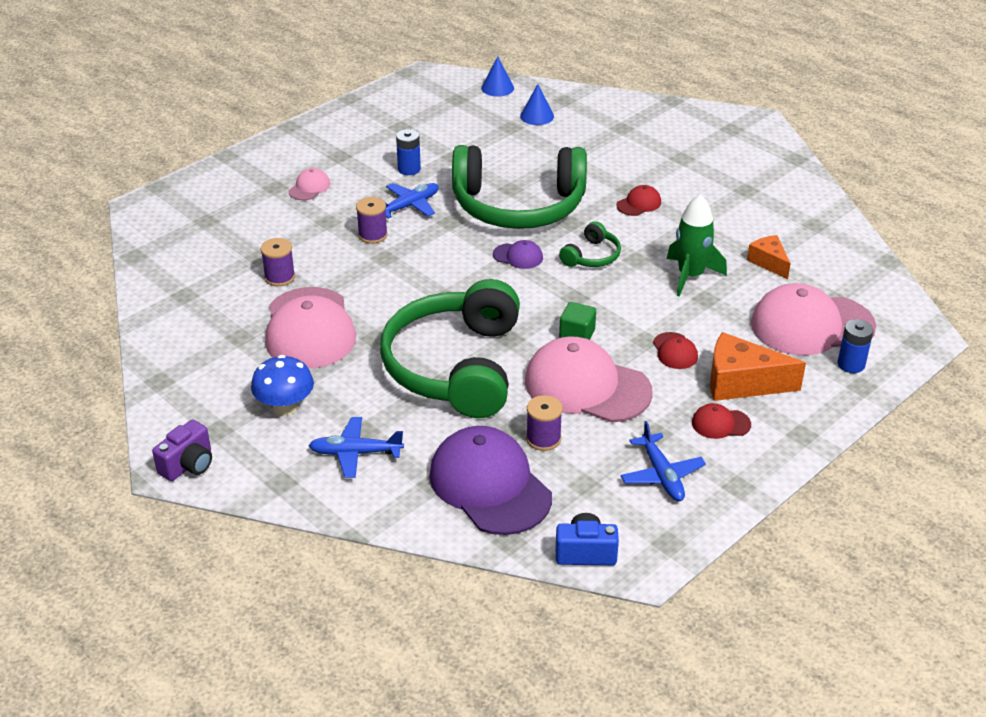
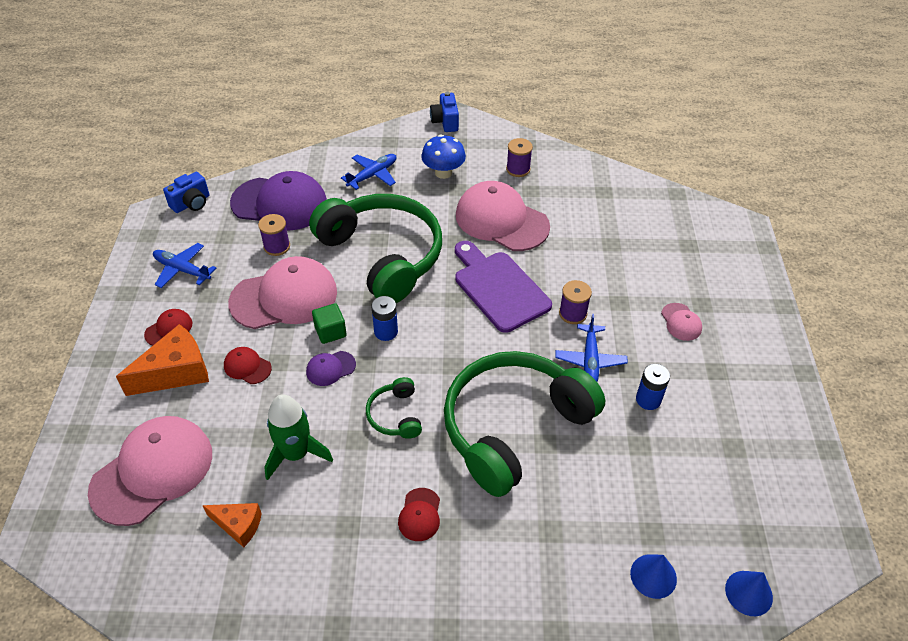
camera: 135 degrees right, 10 degrees up
purple camera [152,420,212,481] -> blue camera [430,92,459,132]
purple spool [261,238,295,286] -> purple spool moved to [506,138,533,177]
purple cap [493,240,543,269] -> purple cap moved to [306,351,356,386]
blue battery [838,319,873,373] -> blue battery moved to [371,296,398,341]
none -> purple cutting board [455,241,552,333]

